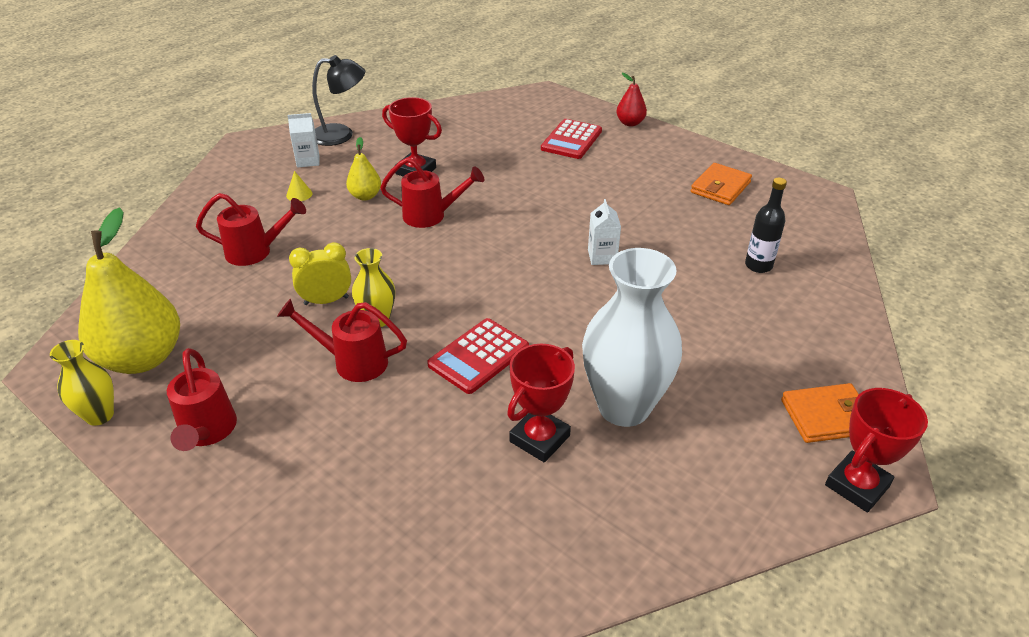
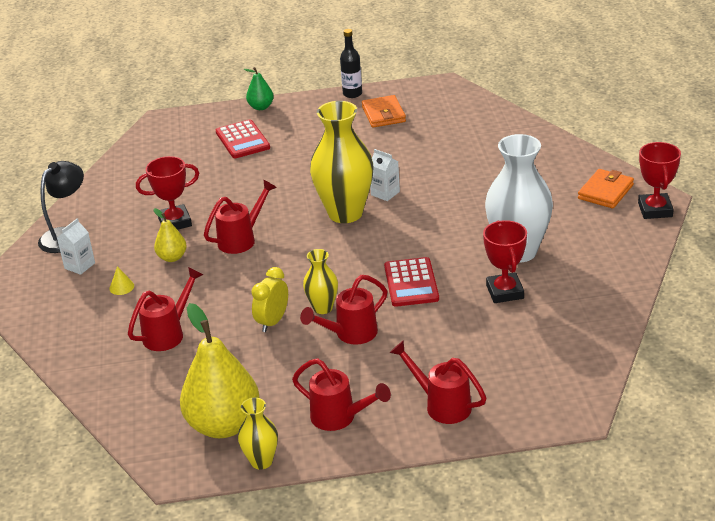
camera: 45 degrees left, 5 degrees down
red pear [616,73,647,126] -> green pear [244,67,274,110]
black bottle [745,178,787,273] -> black bottle moved to [340,29,362,98]
none -> yellow vase [310,101,374,223]
none -> red watering can [390,340,487,424]

